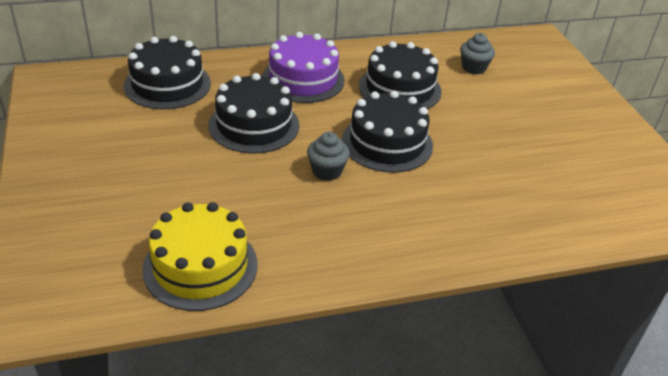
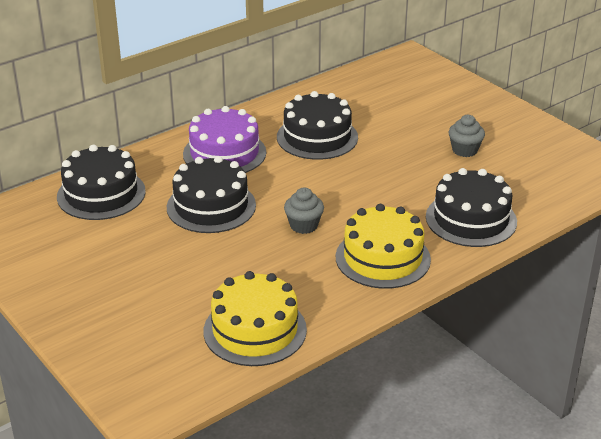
camera: 20 degrees left, 5 degrees down
black cake [342,91,433,173] -> black cake moved to [426,168,517,247]
grey cupcake [460,33,495,74] -> grey cupcake moved to [449,115,485,157]
none -> yellow cake [336,204,431,289]

